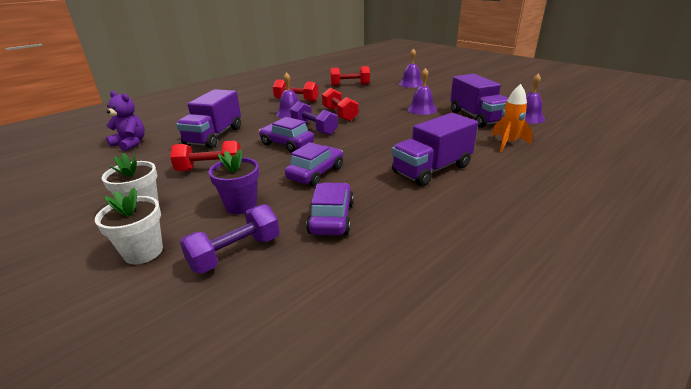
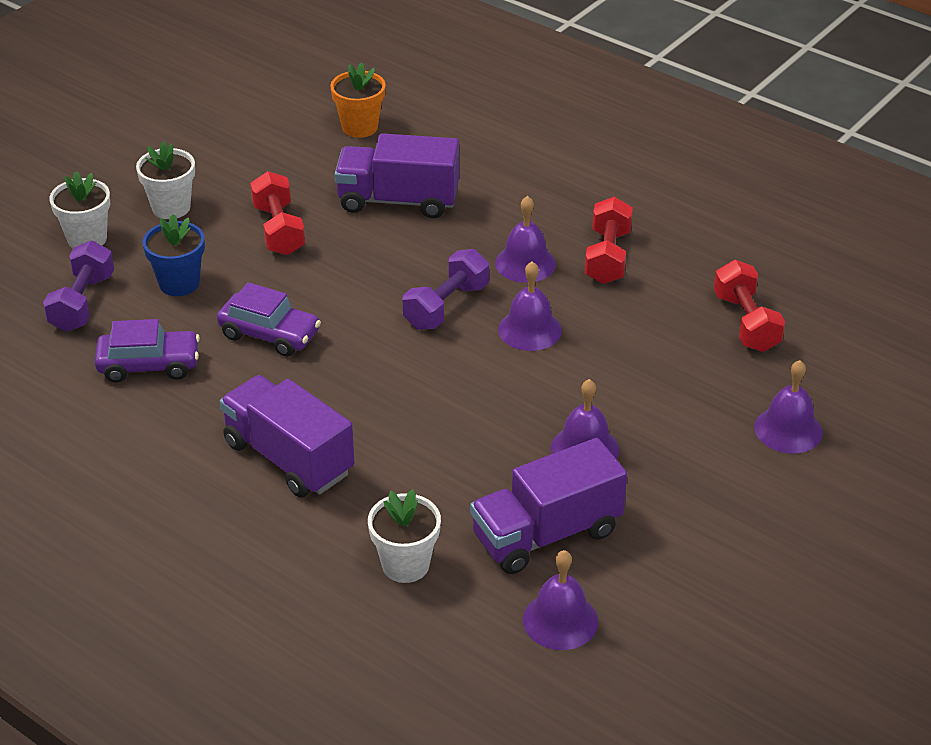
camera: 80 degrees right, 10 degrees up
purple teddy bear [106,91,145,151] -> orange flower pot [330,62,386,138]
purple dumbbell [180,204,280,274] -> purple dumbbell turned 60 degrees clockwise [43,241,114,332]
purple flower pot [209,149,259,214] -> blue flower pot [142,214,205,296]
purple car [259,117,314,153] -> none
red dumbbell [322,88,359,121] -> purple bell [498,262,562,351]
orange rocket [491,84,533,152] -> white flower pot [368,489,441,583]

